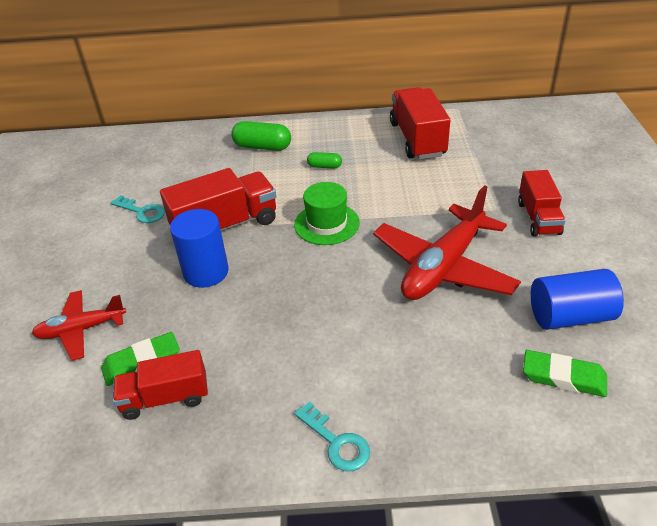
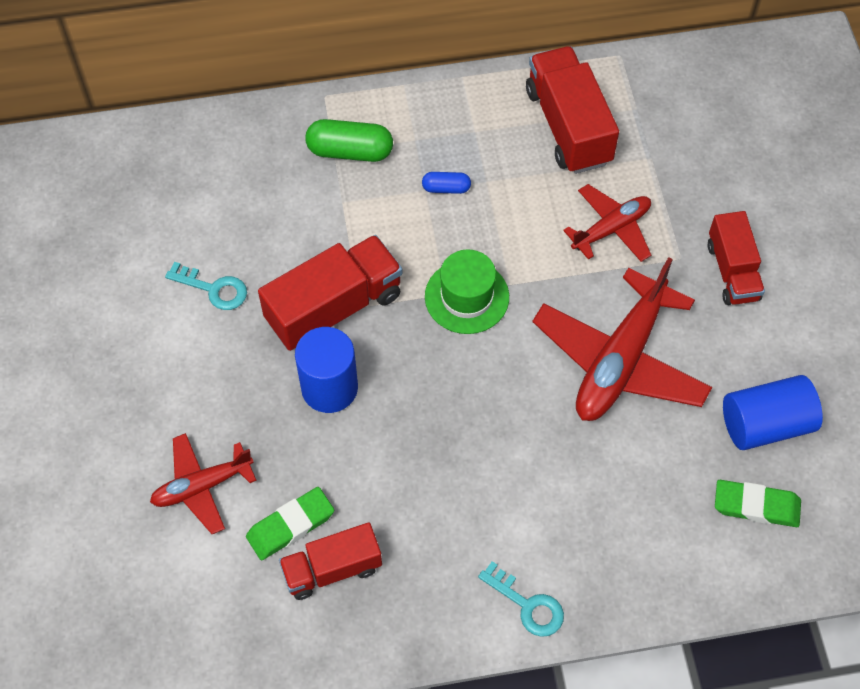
camera: 10 degrees left, 20 degrees up
green capsule [307,152,342,169] -> blue capsule [422,172,471,194]
none -> red plane [563,184,651,262]

